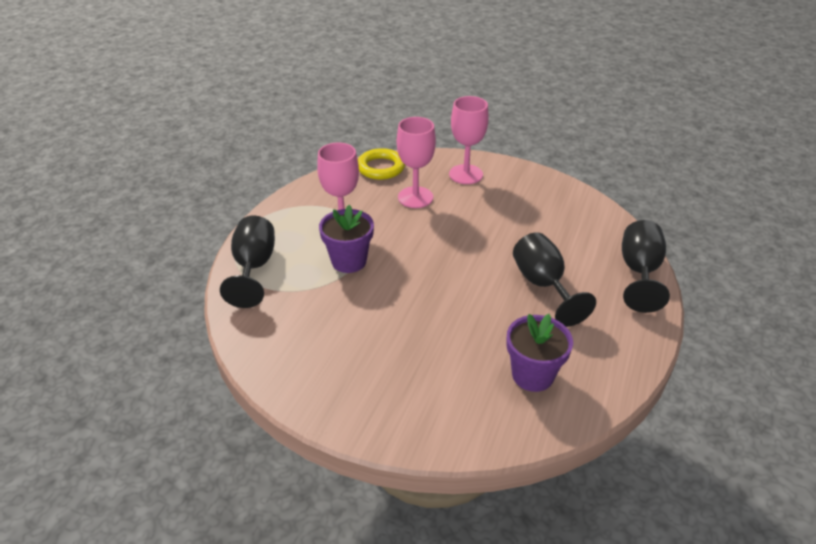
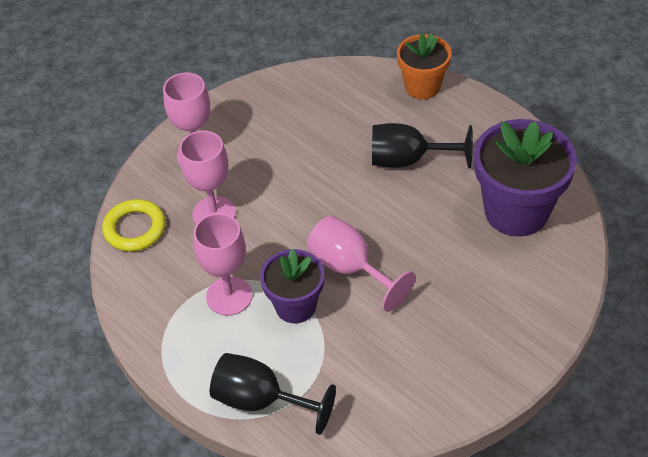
camera: 65 degrees left, 10 degrees up
purple flower pot [506,314,573,392] -> purple flower pot [474,119,577,237], size x1.63
black goblet [622,220,670,313] -> orange flower pot [397,33,452,99]
none -> pink goblet [307,215,416,312]

